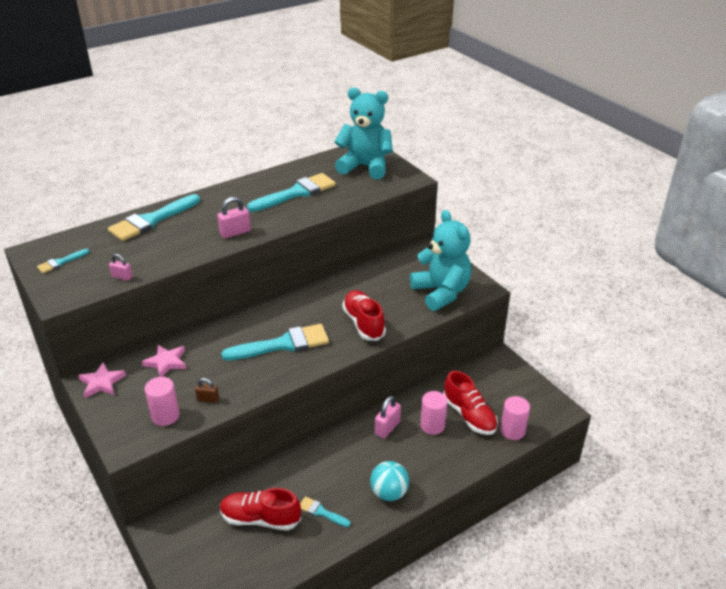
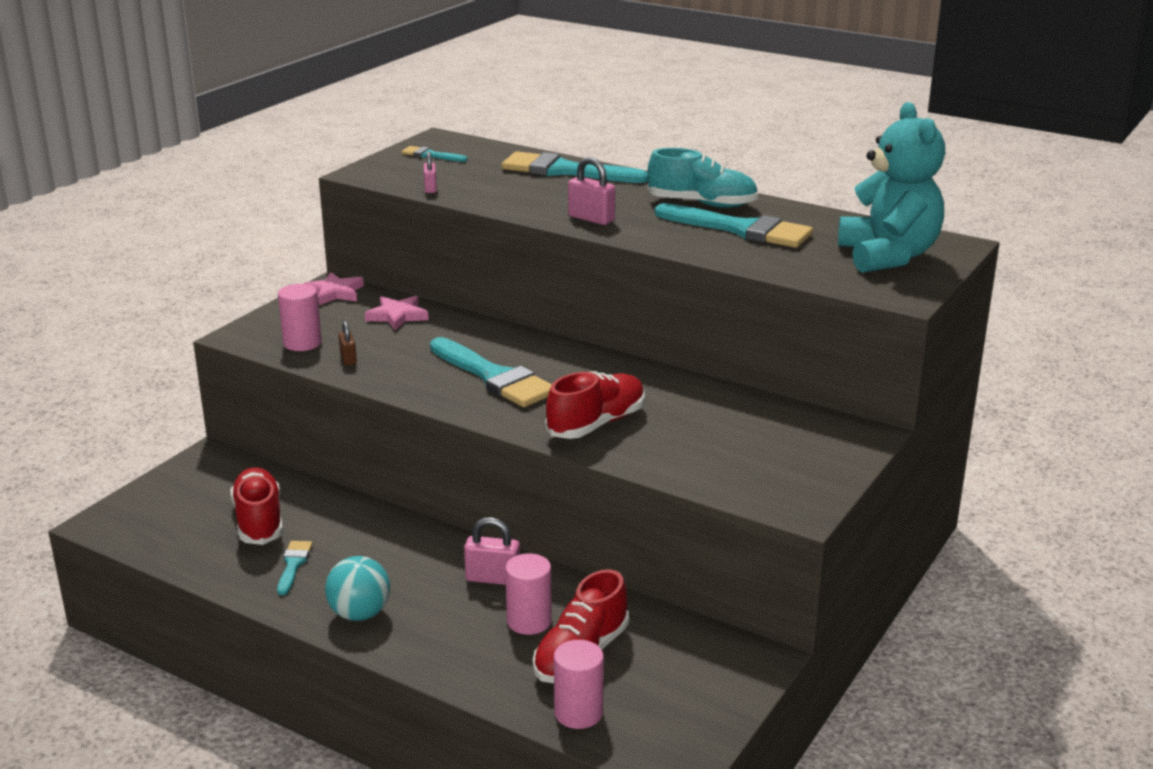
camera: 65 degrees right, 10 degrees down
turquoise teddy bear [410,210,472,311] -> none
none -> turquoise shoe [648,148,758,208]

